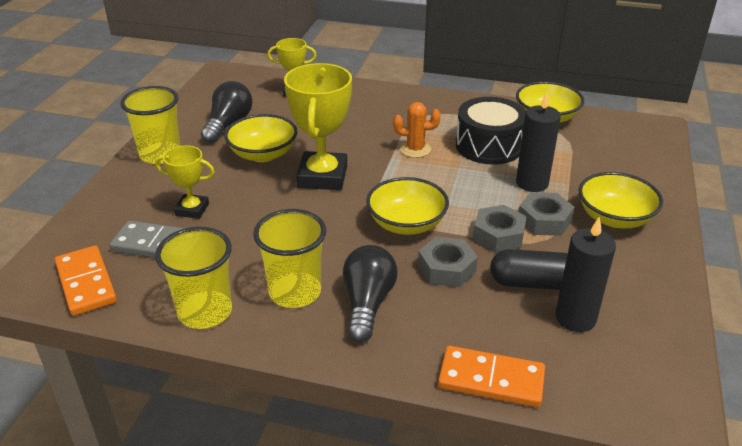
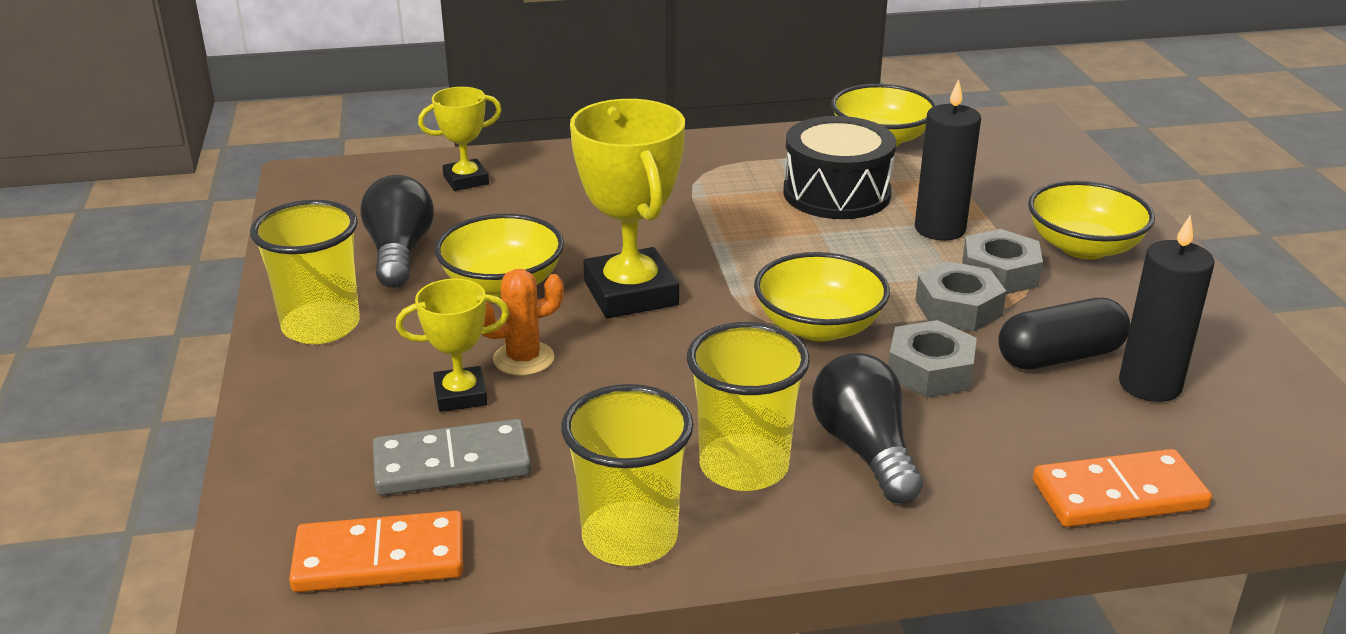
camera: 25 degrees left, 5 degrees down
orange domino [55,246,117,316] -> orange domino turned 45 degrees counterclockwise [289,511,463,592]
orange cactus [393,102,441,158] -> orange cactus moved to [482,269,564,376]

